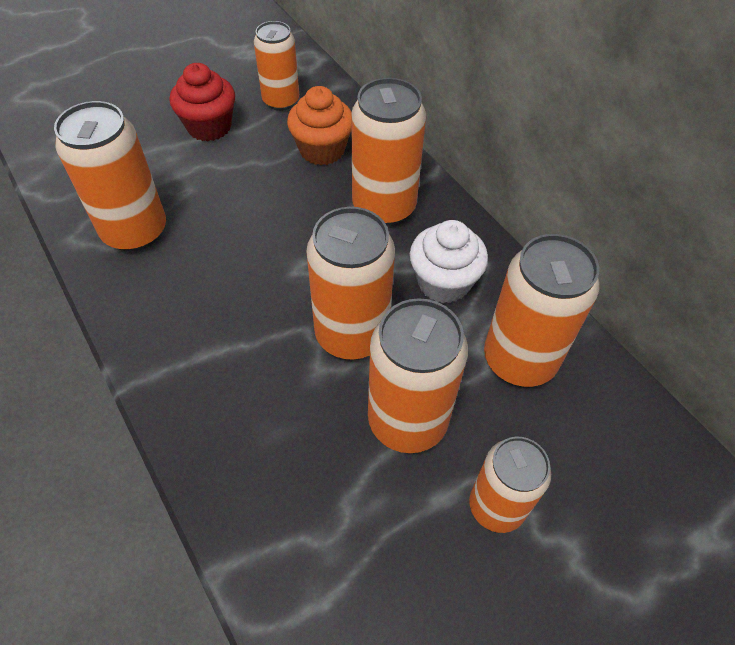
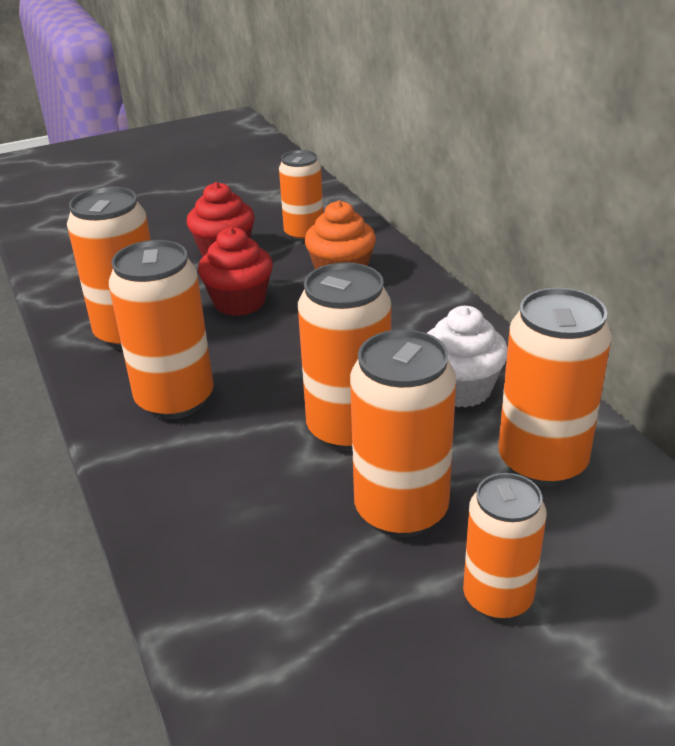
camera: 10 degrees right, 20 degrees down
orange can [351,78,426,226] -> orange can moved to [109,240,214,419]
none -> red cupcake [198,227,273,316]

